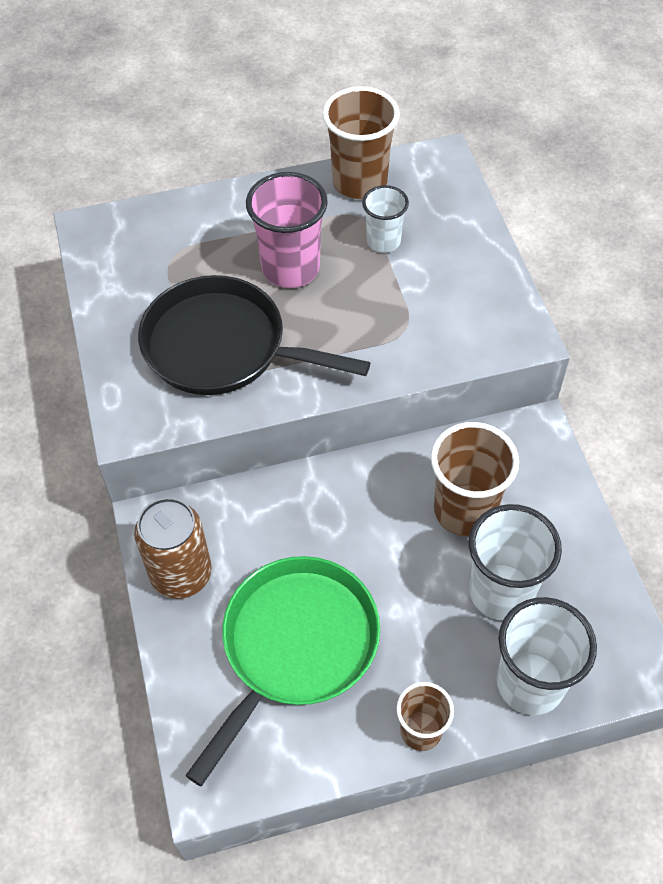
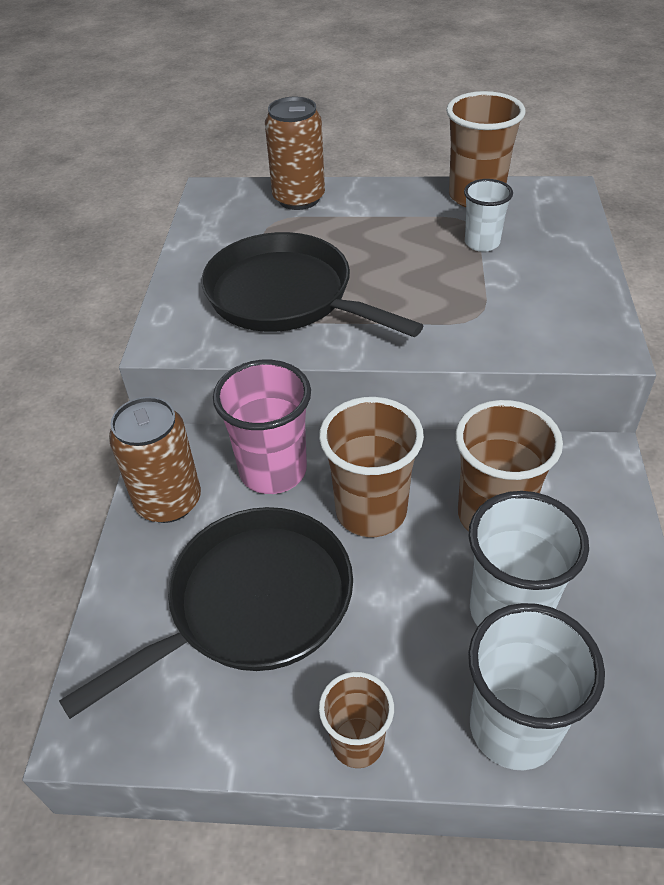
camera: 20 degrees right, 10 degrees down
green pan [185,556,380,786] -> black pan [59,507,353,719]
pink cup [246,172,328,288] -> pink cup moved to [213,360,311,494]
none -> brown can [265,97,325,210]
none -> brown cup [319,397,424,537]

